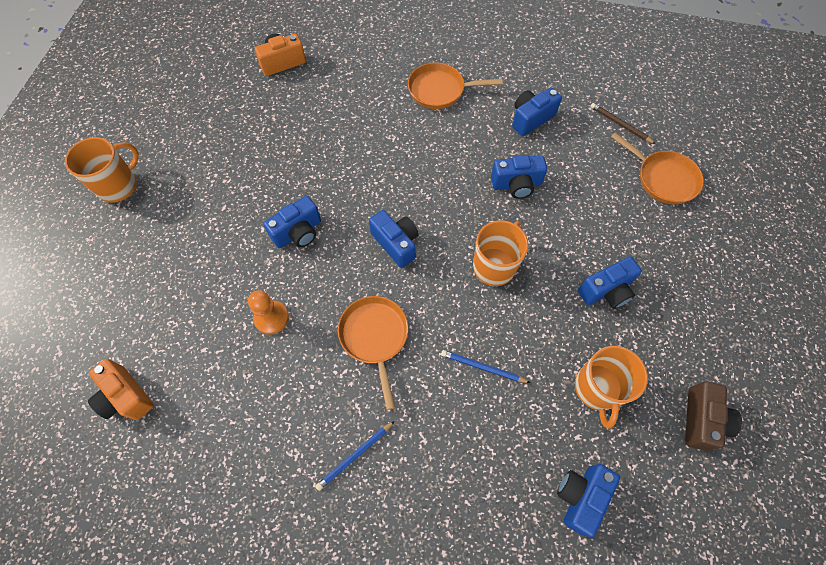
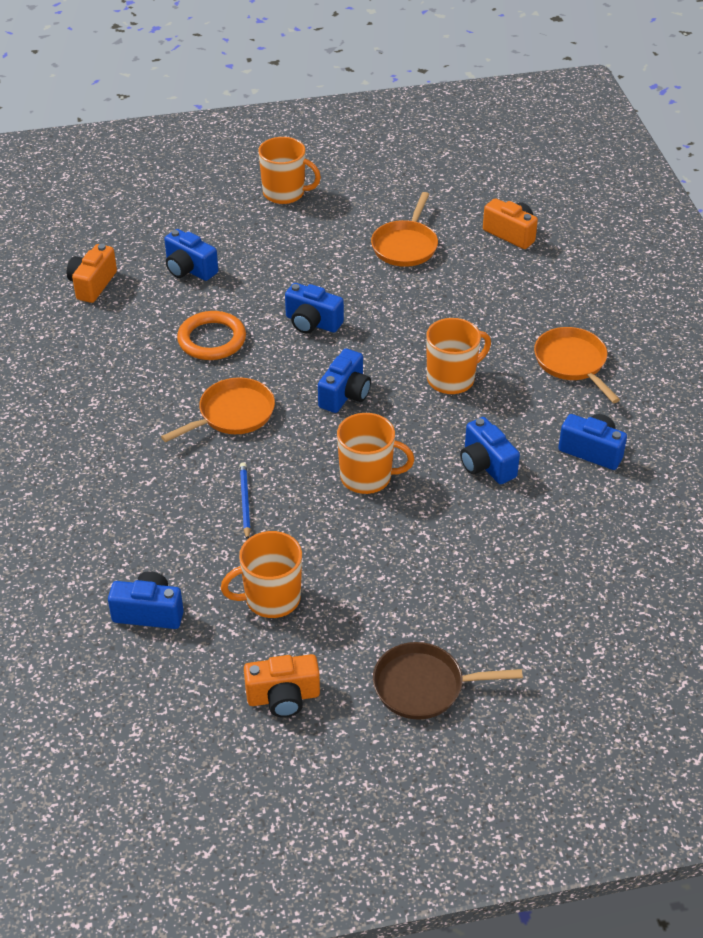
camera: 65 degrees right, 20 degrees down
orange pawn [248,290,289,335] -> orange ring [177,311,246,360]
blue pencil [315,421,395,491] -> none
blue camera [578,257,642,309] -> blue camera moved to [164,229,218,281]
brown pencil [590,103,656,144] -> none
orange pan [611,133,704,204] -> orange pan moved to [371,192,438,267]
brown camera [685,381,742,451] -> orange camera [244,654,320,718]
none -> brown pan [373,642,523,720]
none -> orange mug [426,318,491,394]

